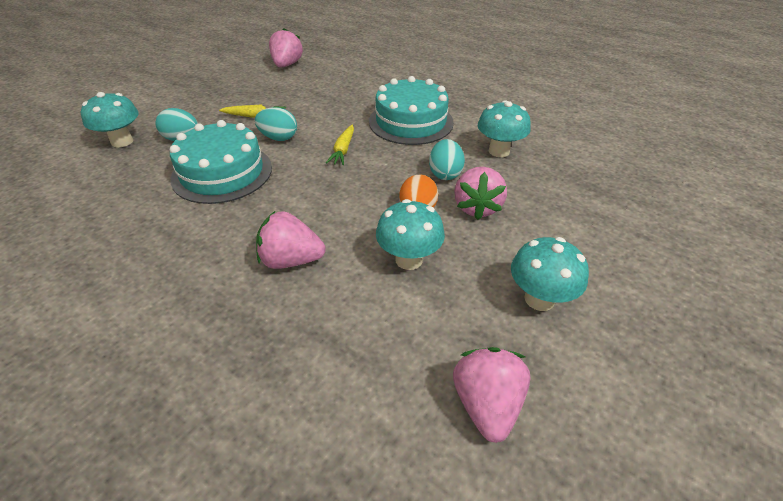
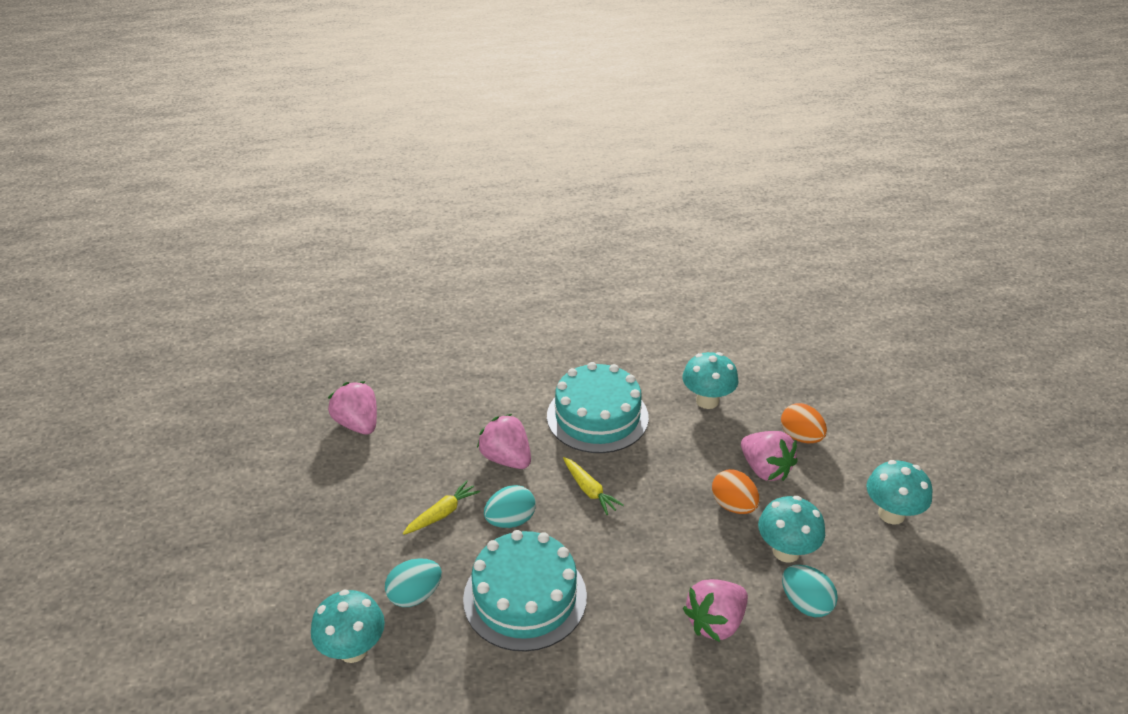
camera: 45 degrees left, 5 degrees down
turquoise egg [429,139,465,180] -> turquoise egg moved to [782,565,838,617]
pink strawberry [453,347,530,443] -> pink strawberry moved to [477,414,531,469]
none -> orange egg [781,403,827,443]

